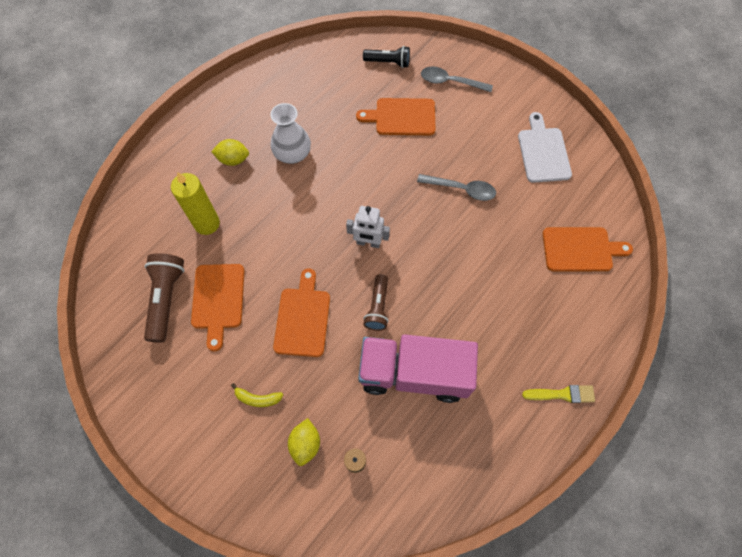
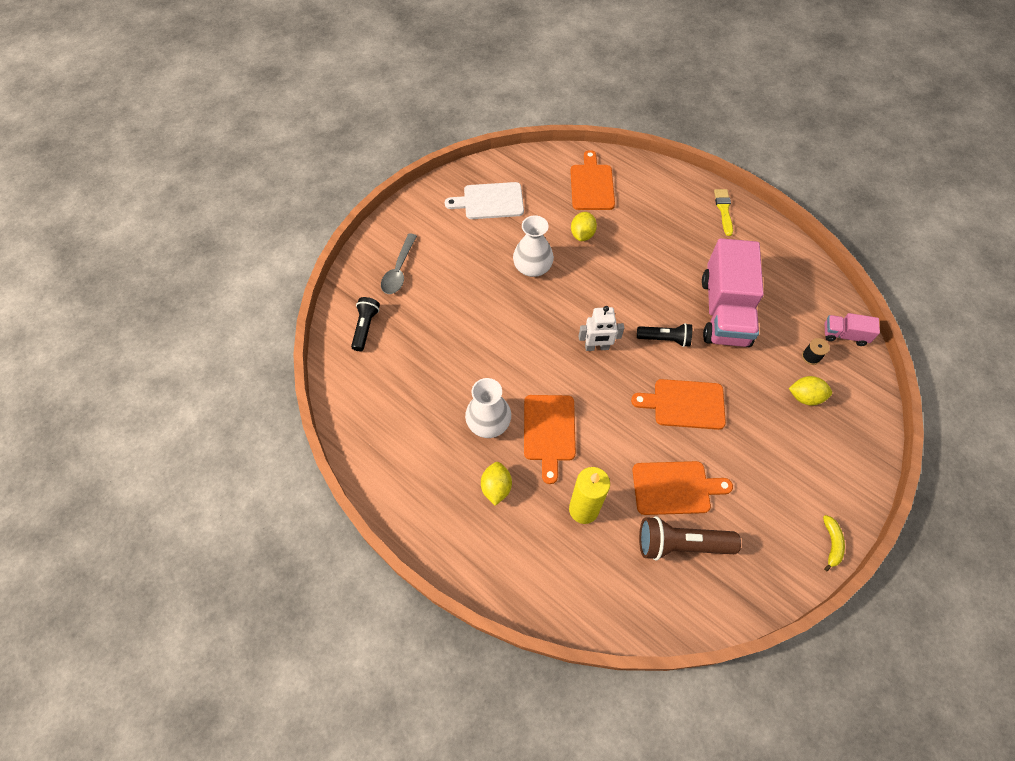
camera: 90 degrees left, 5 degrees down
yellow banana [231,383,283,407] -> yellow banana moved to [823,515,845,572]
white robot [346,206,390,248] -> white robot turned 75 degrees clockwise [579,306,624,351]
orange cutting board [356,98,435,135] -> orange cutting board moved to [524,395,576,484]
brown flashlight [363,274,389,331] -> black flashlight [637,323,692,347]
grey spoon [417,174,496,201] -> white vase [513,215,554,277]
none -> yellow lemon [571,212,597,241]
none -> pink truck [825,313,880,346]

